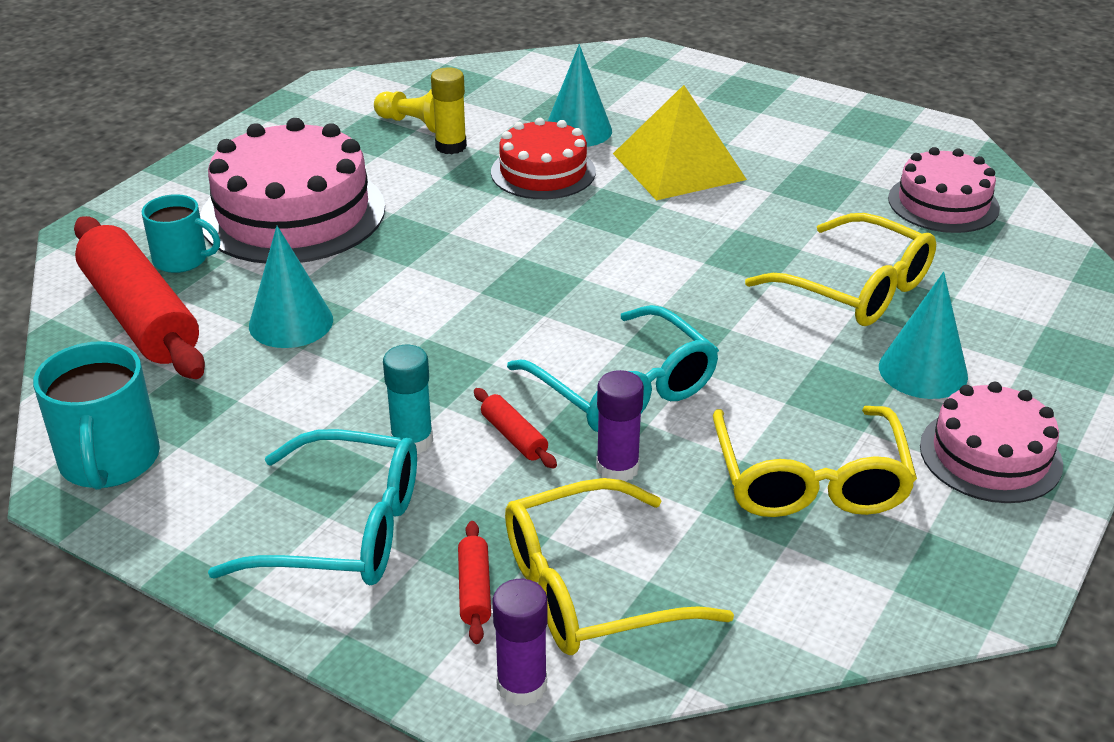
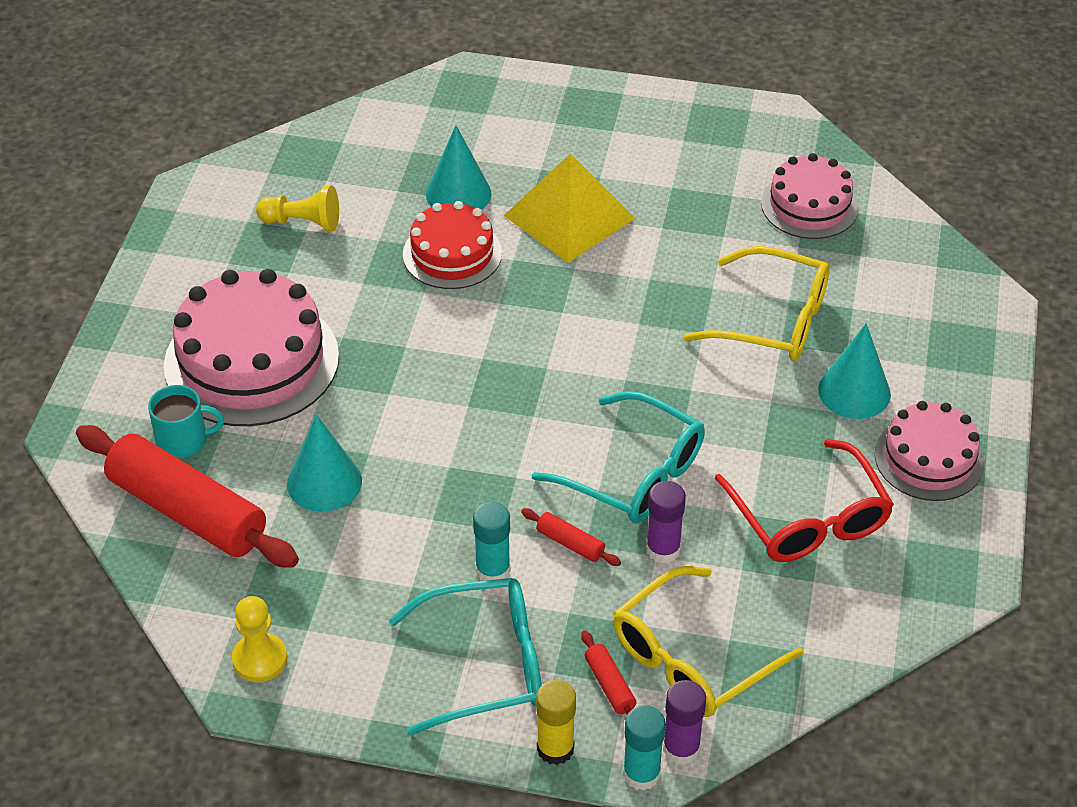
camera: 20 degrees left, 10 degrees up
turquoise mug [33,341,160,490] -> yellow pawn [232,596,287,682]
yellow glue stick [431,67,467,154] -> yellow glue stick moved to [536,680,576,765]
yellow glasses [713,406,917,517] -> red glasses [715,439,894,562]
none -> turquoise glue stick [623,705,665,791]

